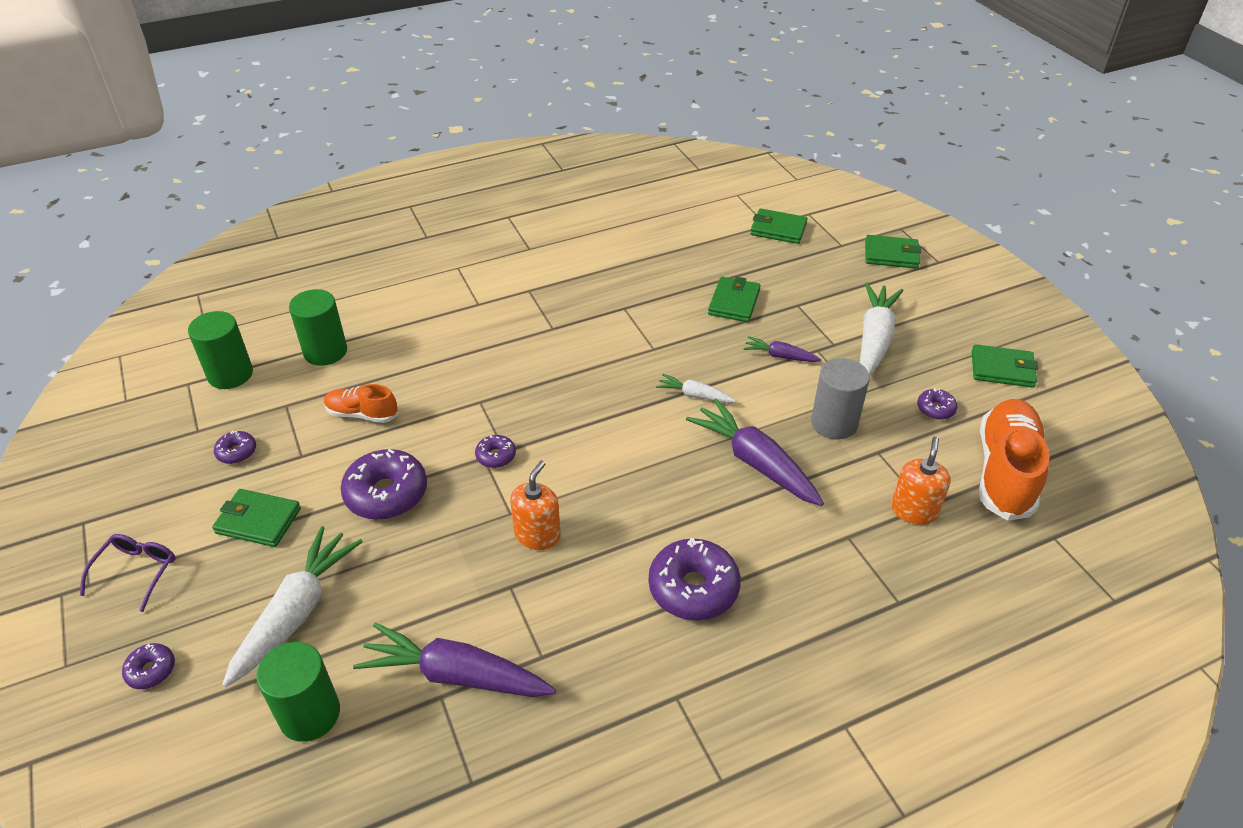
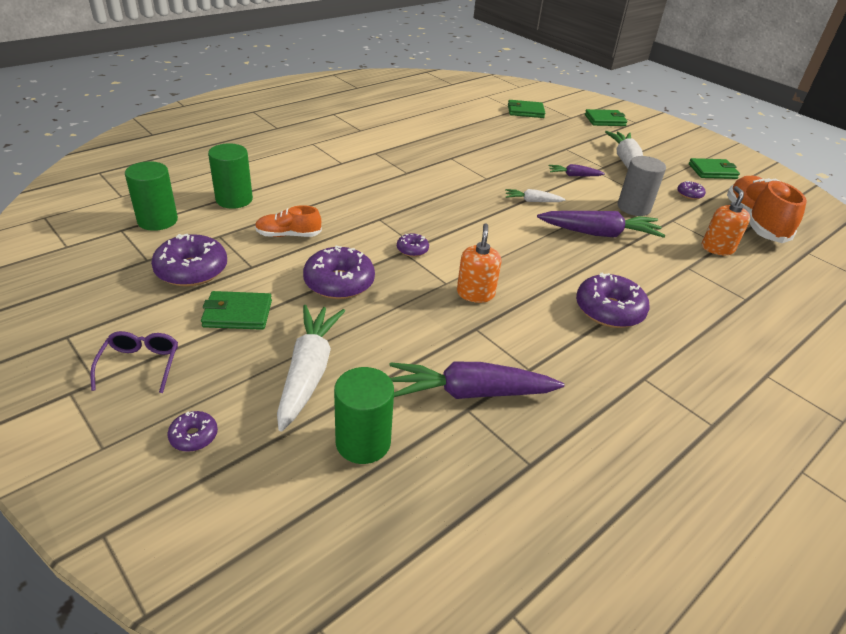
camera: 20 degrees left, 5 degrees down
purple donut [214,431,256,464] -> purple donut [151,234,227,287], size x2.00
purple carrot [686,399,824,506] -> purple carrot turned 150 degrees clockwise [537,211,665,238]
green wallet [708,277,761,322] -> none

